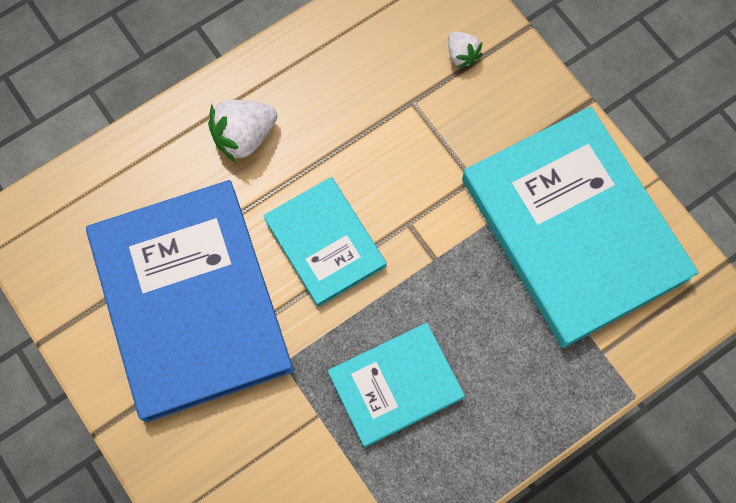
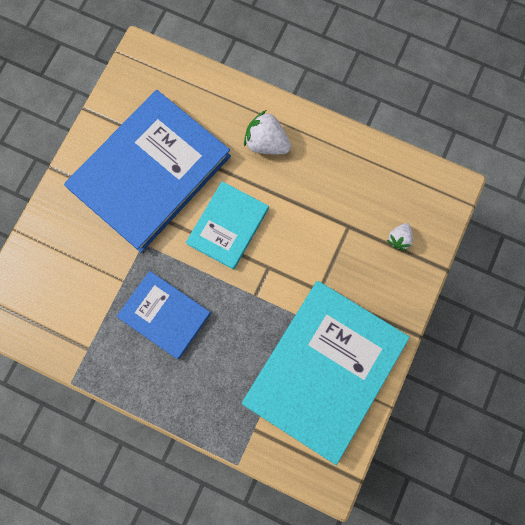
camera: 60 degrees right, 5 degrees up
turquoise book [328,323,465,447] -> blue book [117,271,211,359]

